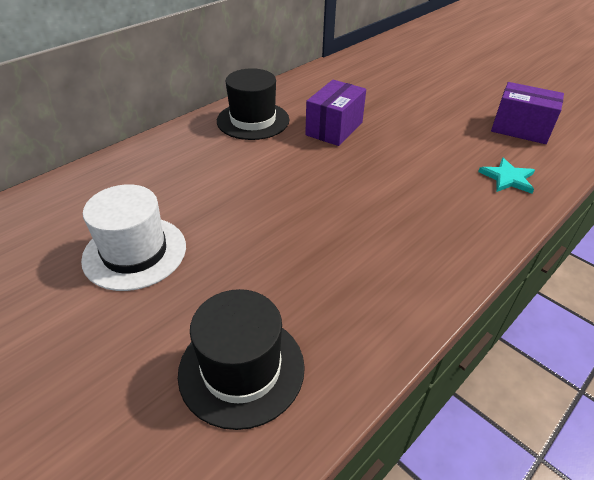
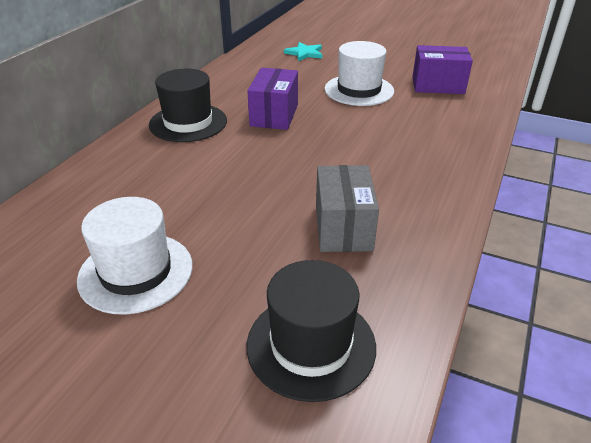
camera: 20 degrees left, 5 degrees down
turquoise star [478,157,535,194] -> turquoise star moved to [284,42,322,61]
none -> grey box [316,165,379,252]
none -> white hat [325,41,394,106]

